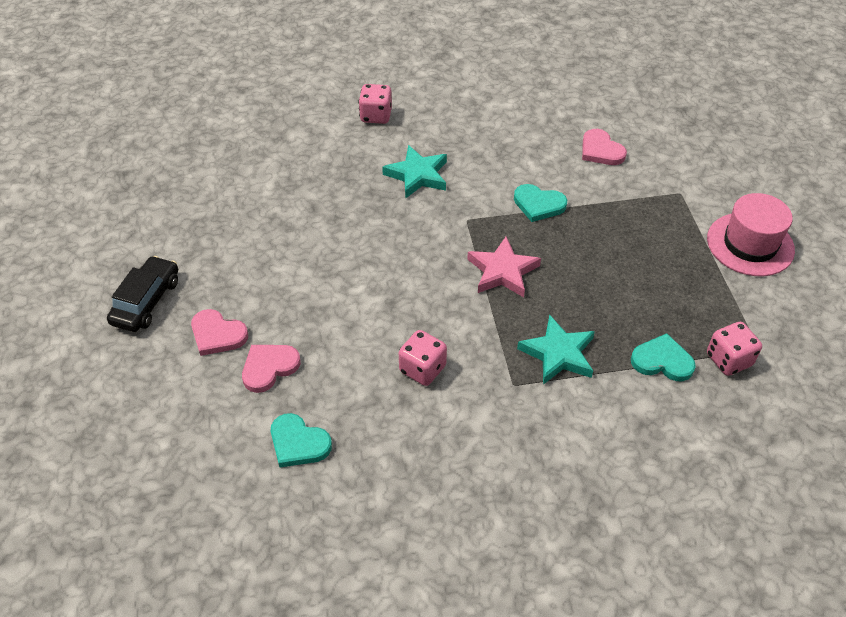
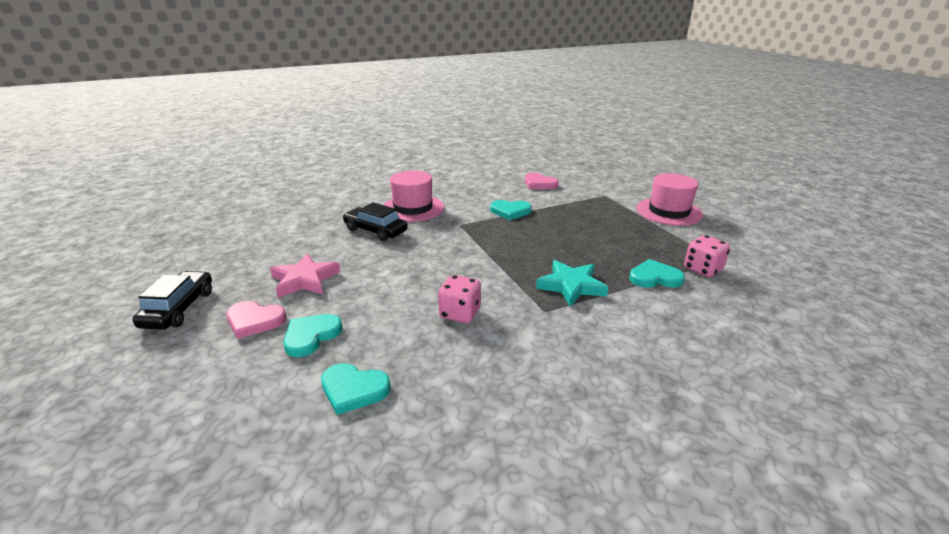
camera: 15 degrees left, 20 degrees down
pink heart [242,345,301,393] -> turquoise heart [283,314,343,357]
pink dice [358,84,392,124] -> none
turquoise star [382,145,447,199] -> pink hat [384,170,444,222]
pink star [467,237,541,297] -> pink star moved to [270,253,340,298]
none -> black car [343,202,408,241]

